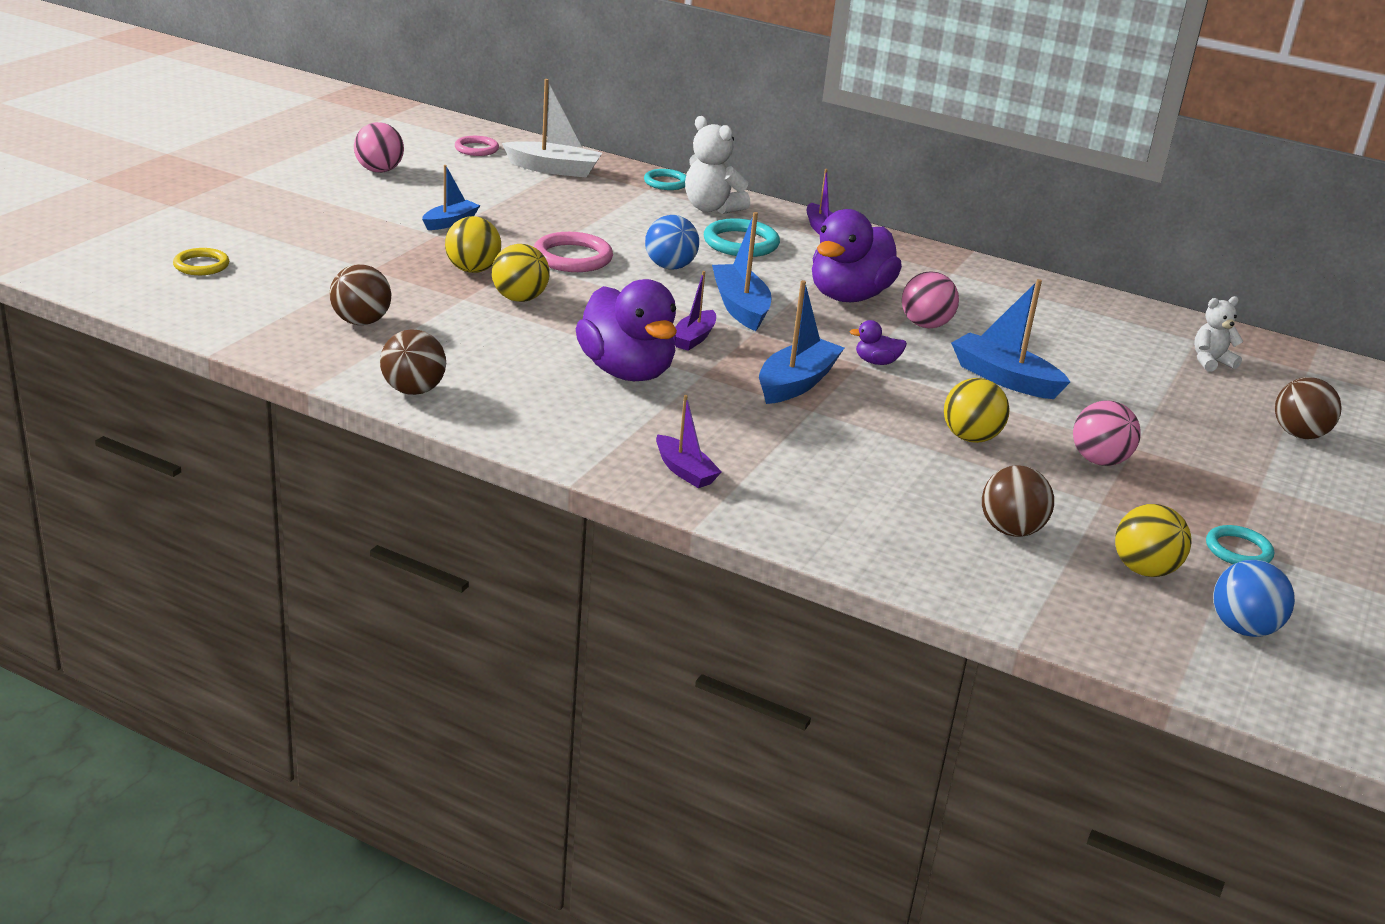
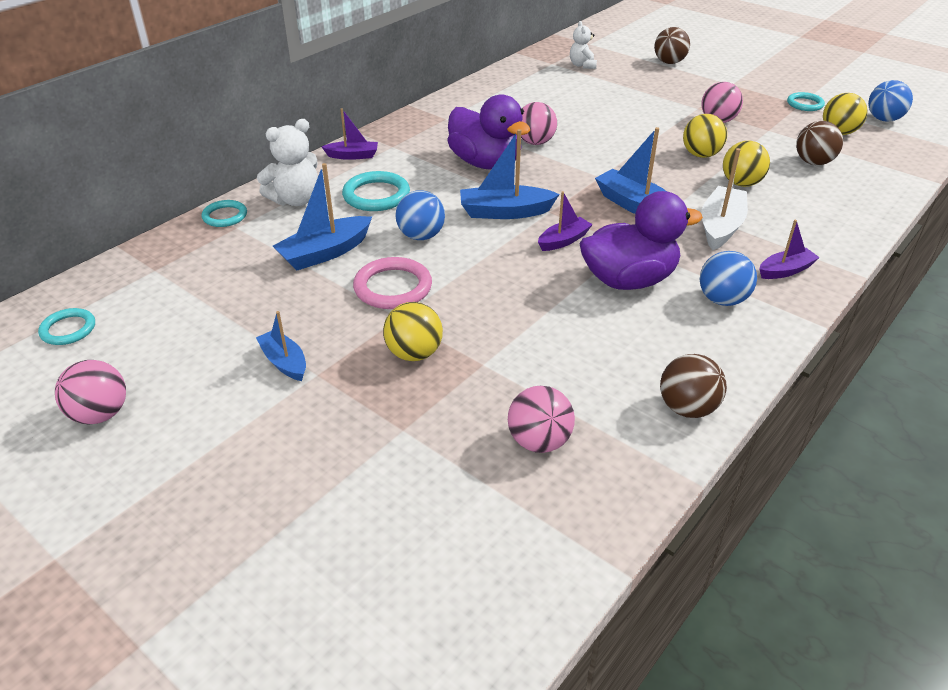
camera: 75 degrees left, 10 degrees up
yellow ring [173,248,229,275] -> none
brown ball [329,264,391,325] -> pink ball [508,386,575,453]
pink ring [455,136,499,156] -> turquoise ring [38,308,95,345]
yellow ball [492,244,550,302] -> yellow ball moved to [723,141,770,187]
white boat [502,79,602,178] -> white boat moved to [701,148,748,250]
purple boat [674,271,716,351] -> purple boat turned 75 degrees counterclockwise [538,191,593,251]
purple duck [850,320,907,365] -> none
blue boat [951,279,1070,399] -> blue boat moved to [273,163,372,270]
none -> blue ball [700,251,757,306]

